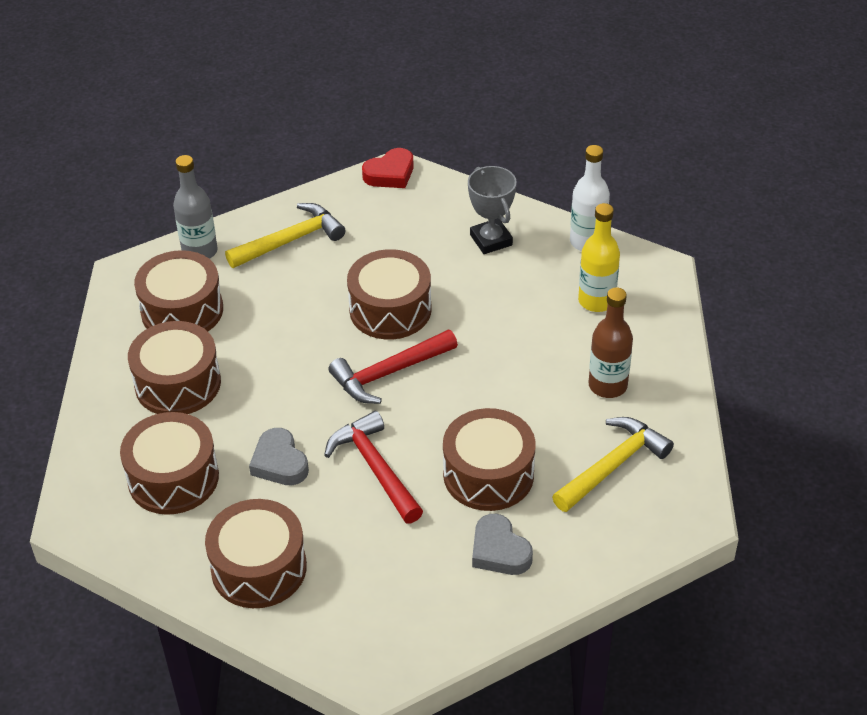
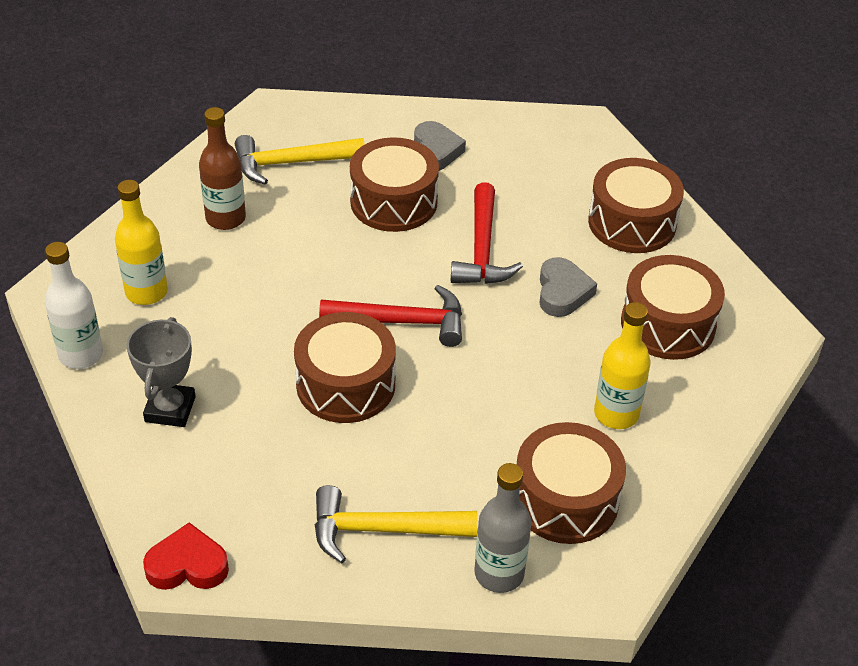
camera: 150 degrees left, 0 degrees up
brown drum [128,321,221,414] -> yellow bottle [594,302,651,429]

